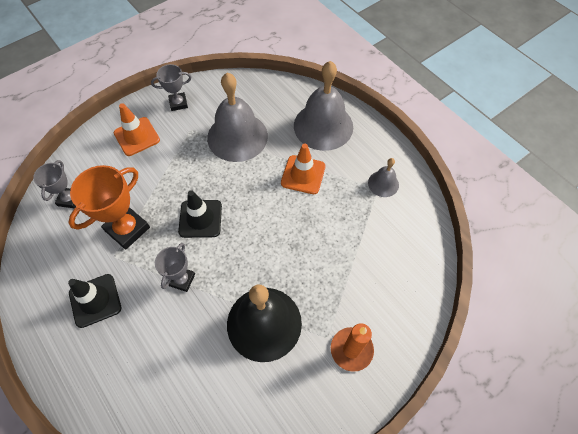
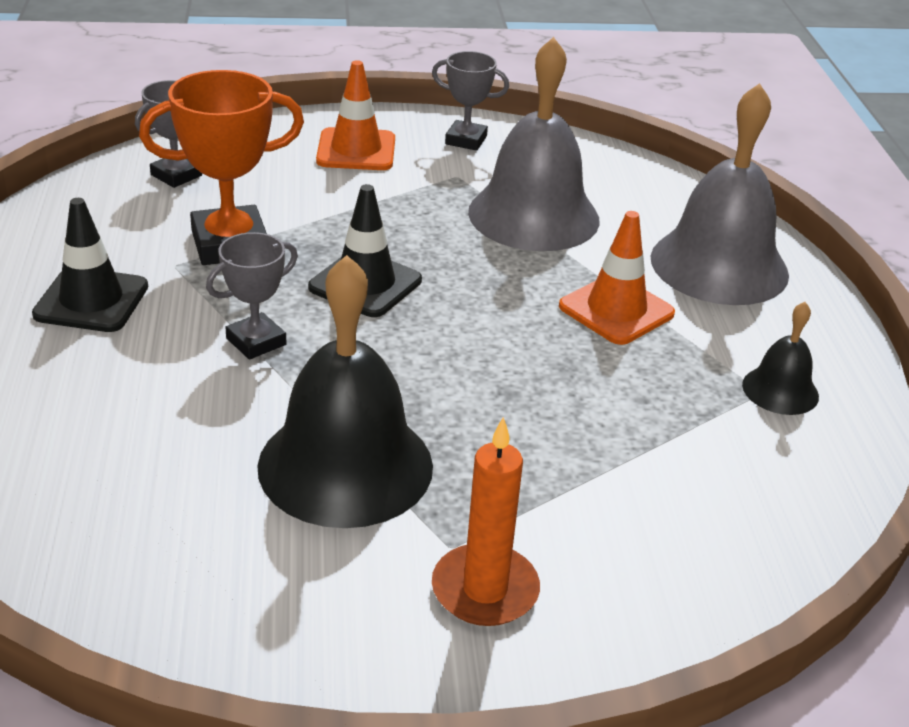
camera: 30 degrees right, 25 degrees down
grey bell [368,158,399,197] -> black bell [742,302,819,415]

